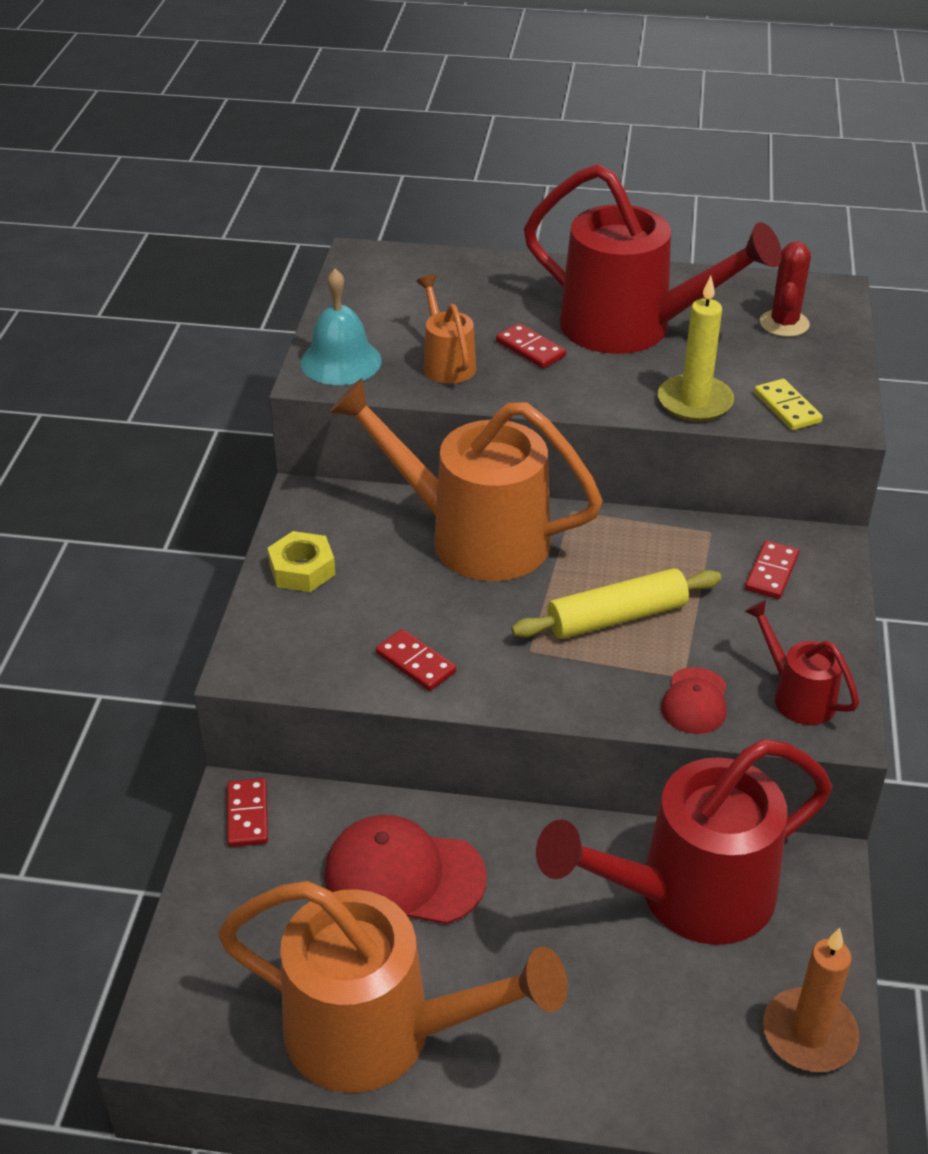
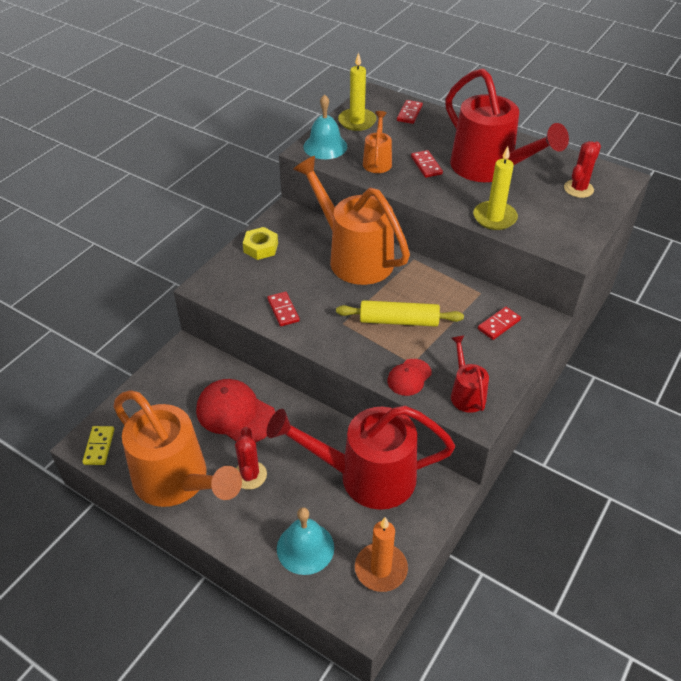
camera: 25 degrees right, 5 degrees up
red domino [227,778,268,847] -> red domino moved to [397,100,423,124]
yellow domino [754,379,823,430] -> yellow domino moved to [82,426,114,465]
none -> red cactus [235,427,267,490]
none -> turquoise bell [277,507,334,575]
none -> yellow candle [338,52,376,131]

